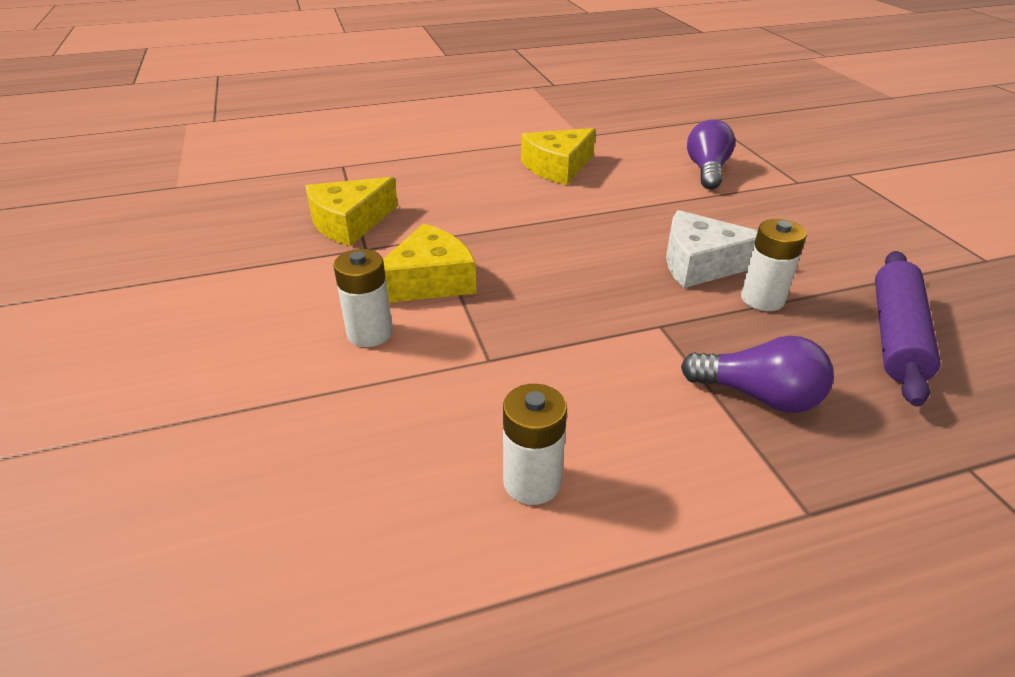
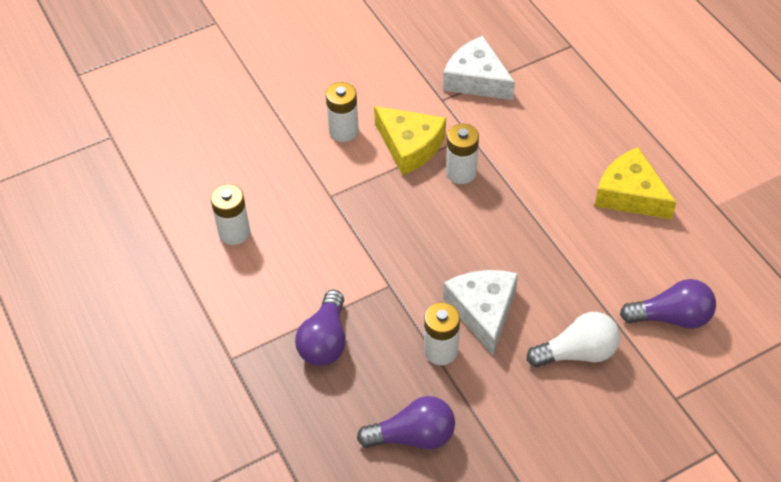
camera: 80 degrees right, 15 degrees up
yellow cheese [305,177,398,246] -> white cheese [443,36,515,100]
purple rolling pin [875,251,941,407] -> purple light bulb [357,396,455,450]
none -> white battery [446,124,479,184]
none -> white light bulb [527,312,620,367]

